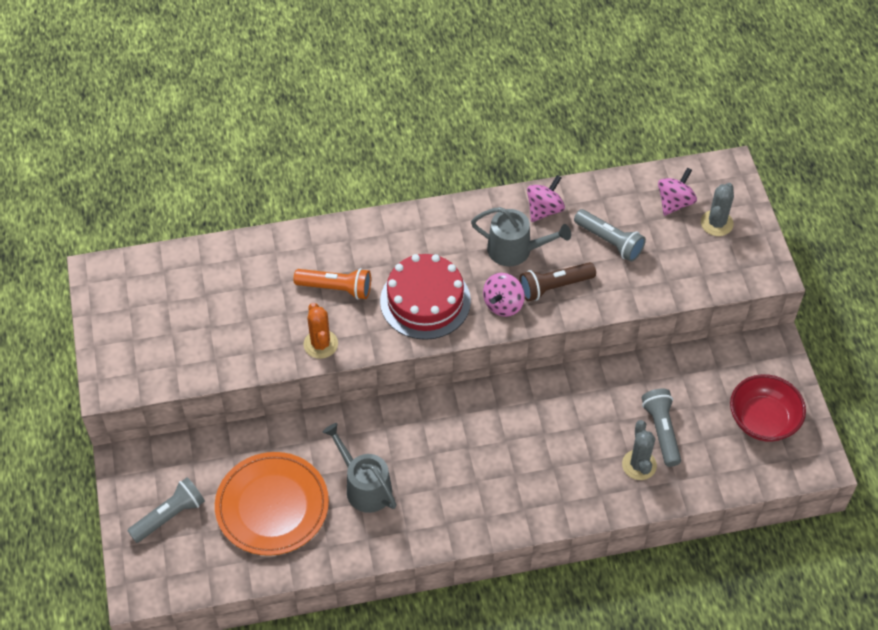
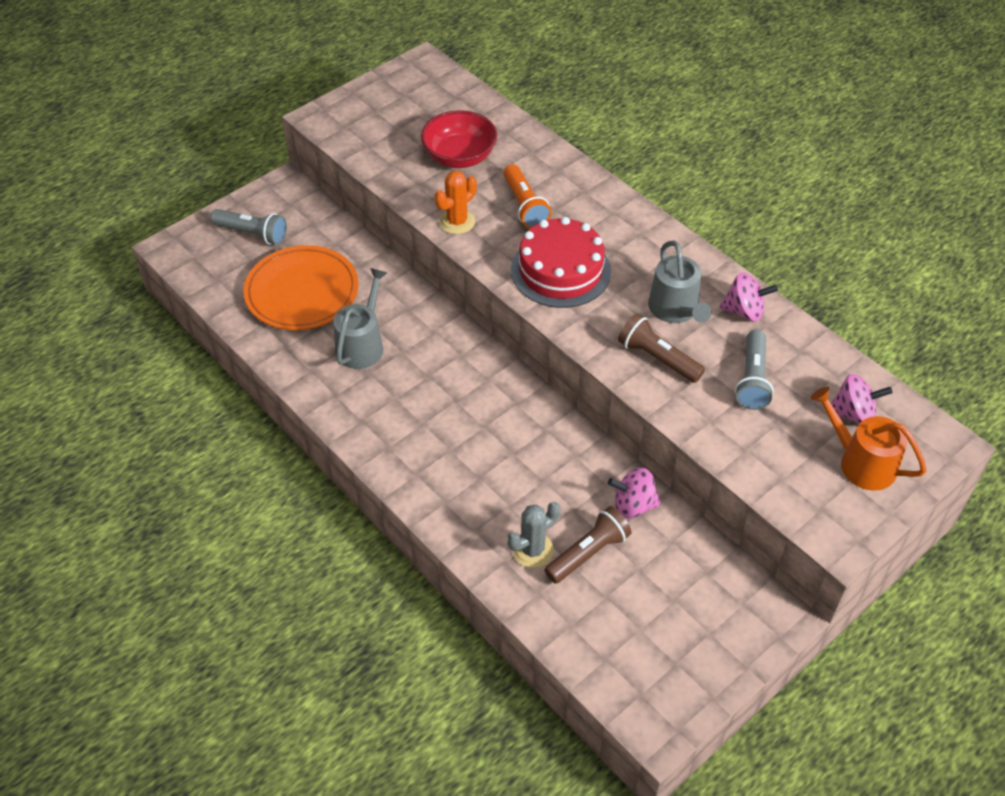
camera: 60 degrees right, 5 degrees down
pink spinning top [483,273,525,317] -> pink spinning top moved to [608,468,661,518]
grey flashlight [642,389,681,467] -> brown flashlight [544,506,632,584]
grey cactus [701,183,734,236] -> orange watering can [811,386,927,491]
red bowl [730,374,806,442] -> red bowl moved to [421,110,497,168]

